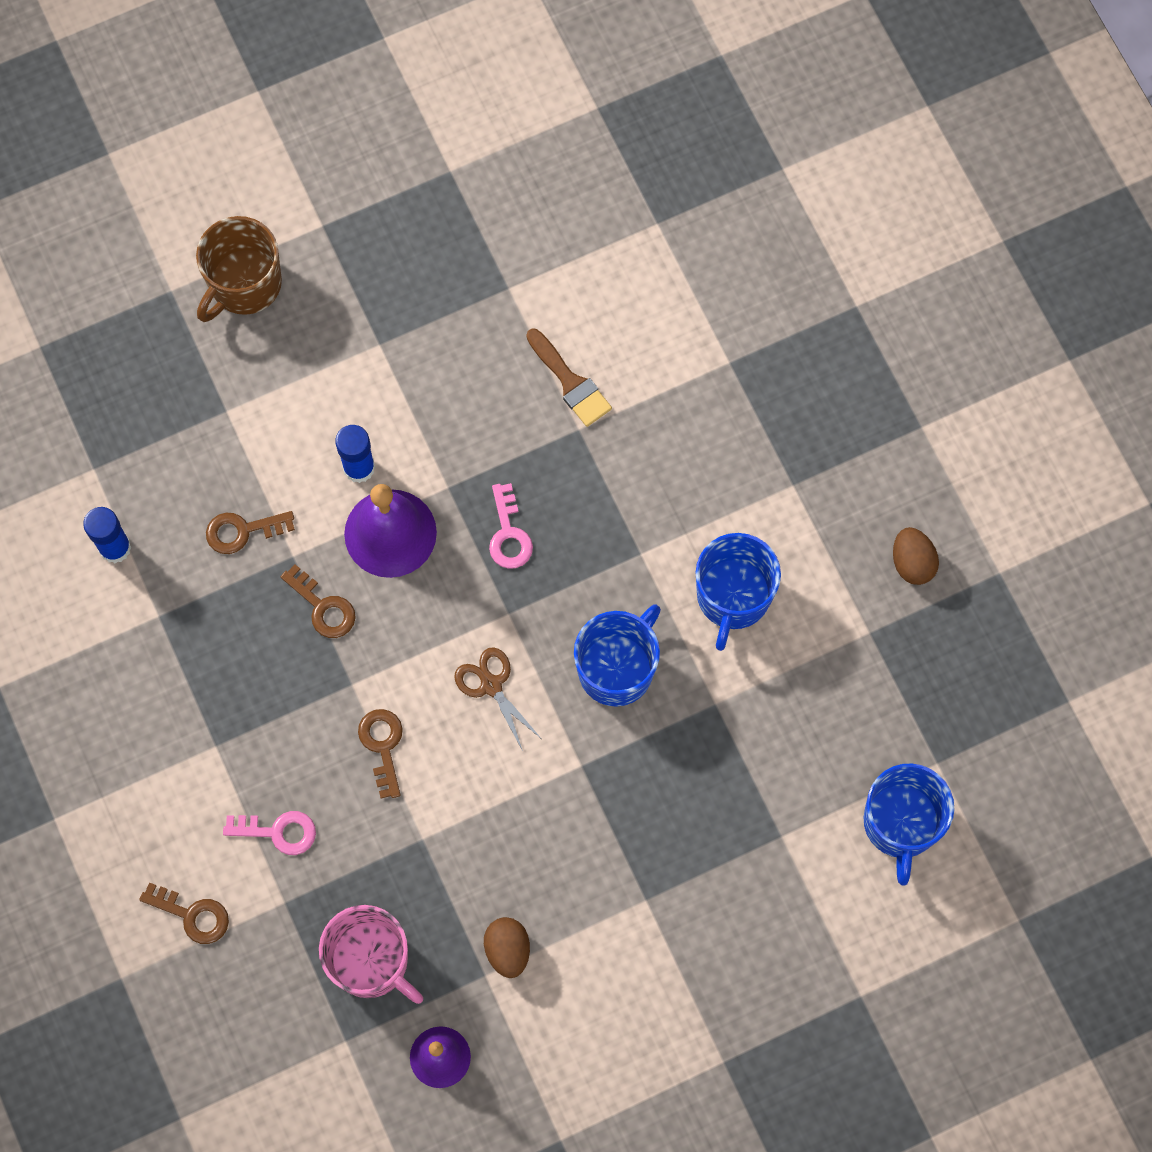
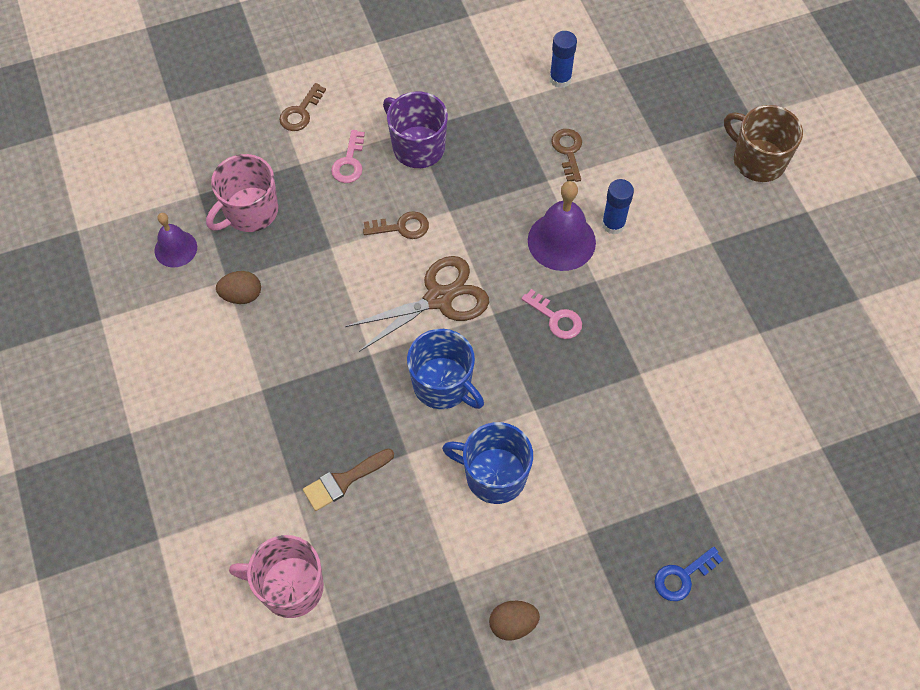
camera: 95 degrees right, 10 degrees down
brown key [280,564,356,638] -> none
brown scissors [454,647,542,751] -> brown scissors [345,256,489,352], size x1.74
pink key [489,483,533,569] -> pink key turned 135 degrees counterclockwise [521,289,582,339]
brown brush [526,329,612,427] -> brown brush moved to [303,448,394,511]
blue mug [863,763,954,886] -> pink mug [229,535,324,618]
none -> purple mug [383,92,448,168]
none -> blue key [654,547,723,601]

